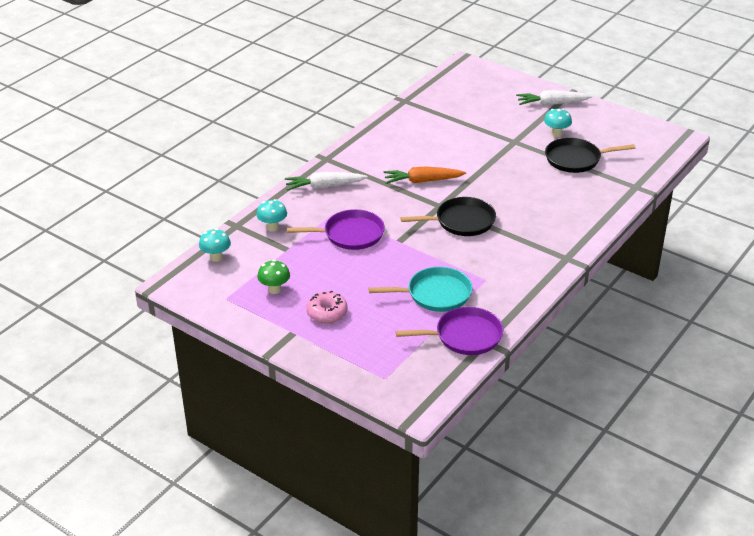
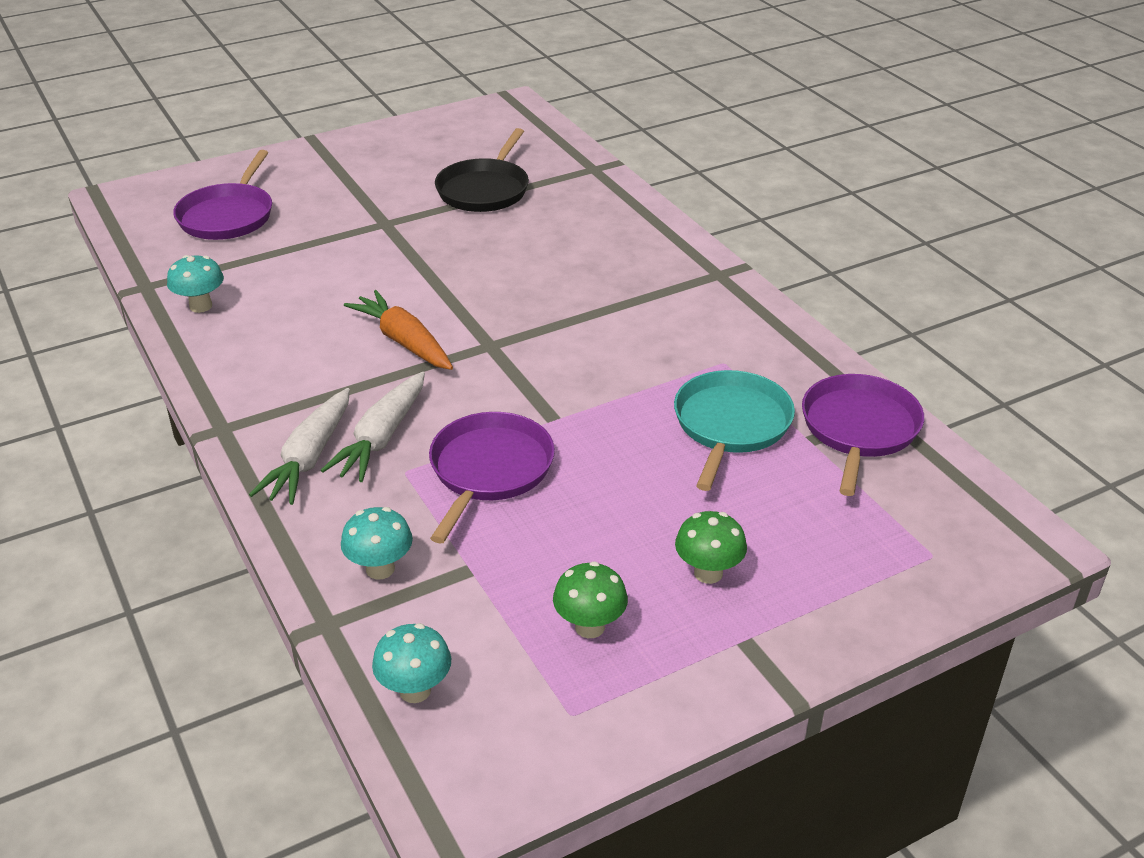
camera: 65 degrees left, 0 degrees up
pink donut [306,291,347,323] -> green mushroom [675,511,747,584]
orange carrot [383,166,466,184] -> orange carrot turned 120 degrees clockwise [344,290,453,370]
black pan [400,197,496,236] -> none
white carrot [516,90,592,106] -> white carrot moved to [321,372,425,482]
turquoise mushroom [544,108,572,137] -> turquoise mushroom moved to [167,255,224,313]
none -> purple pan [173,150,272,240]

